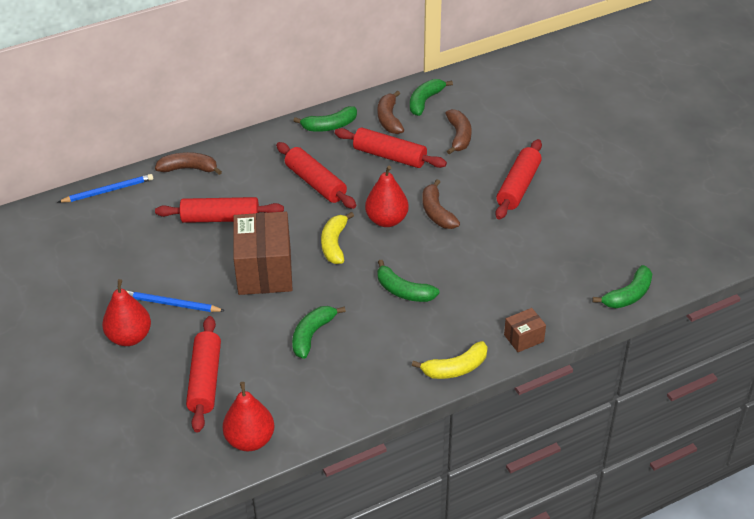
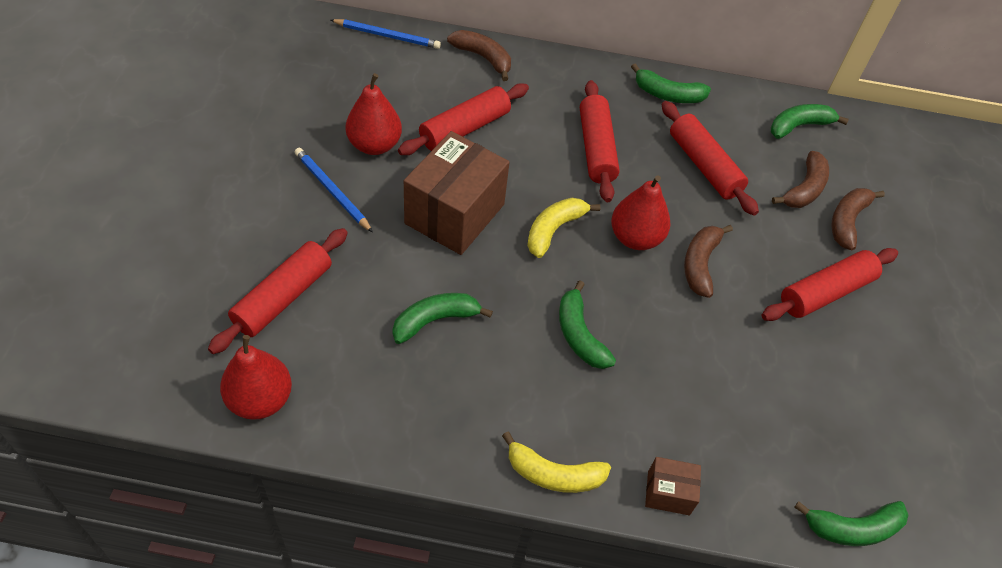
camera: 30 degrees right, 10 degrees up
red pear [102,279,151,346] -> red pear moved to [346,73,402,155]
red rolling pin [155,197,284,223] -> red rolling pin turned 75 degrees counterclockwise [398,83,529,155]
brown banana [377,91,404,134] -> brown banana moved to [831,188,885,250]

